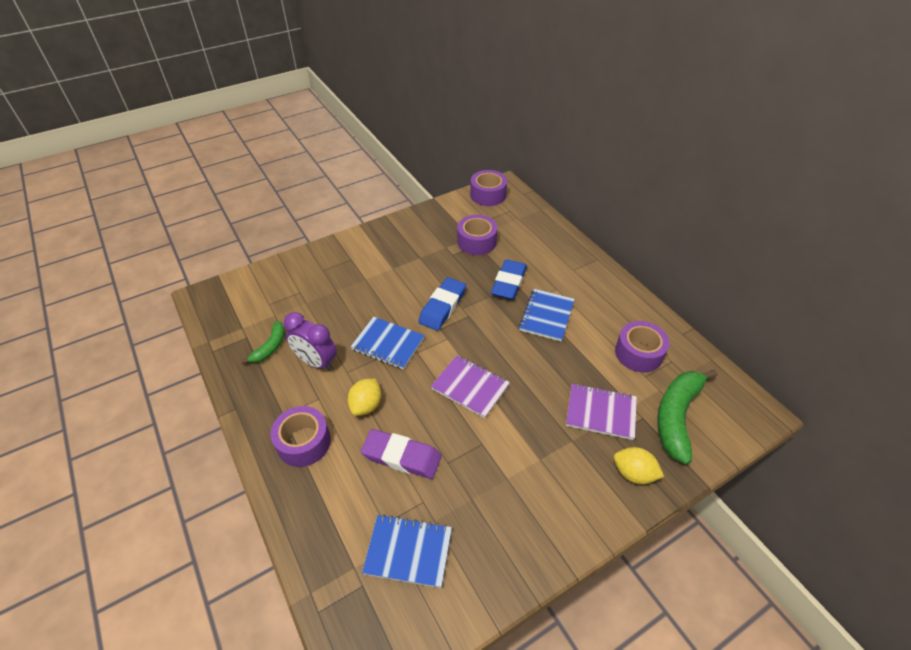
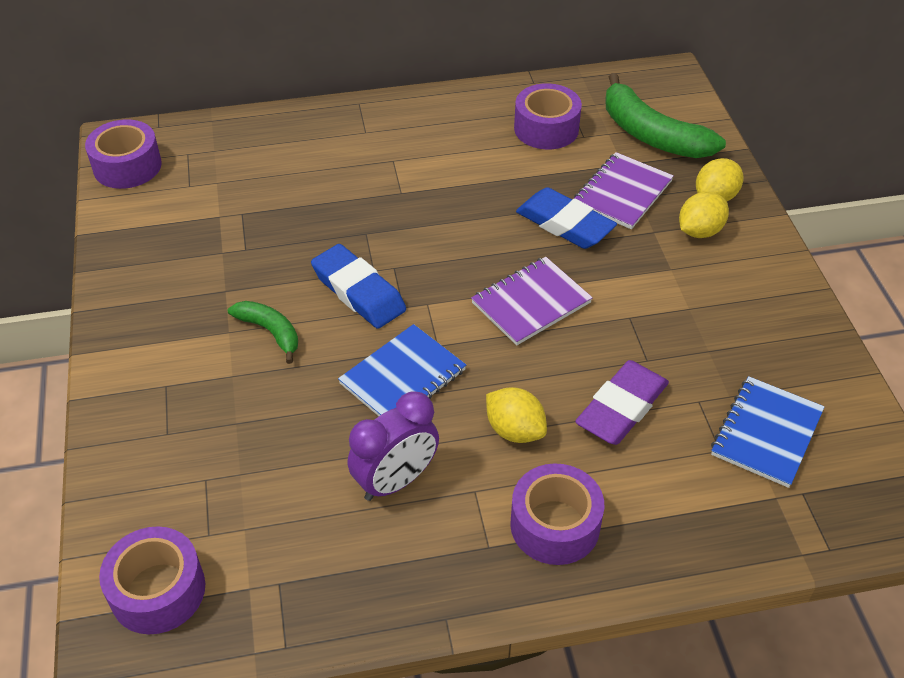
camera: 70 degrees left, 0 degrees up
green banana [241,321,285,364] -> green banana moved to [228,301,298,364]
purple tape [457,215,497,255] -> purple tape moved to [99,526,205,634]
blue eraser [491,259,527,300] -> blue eraser moved to [516,187,617,249]
blue notebook [519,289,575,341] -> none
none -> yellow lemon [679,192,729,238]

